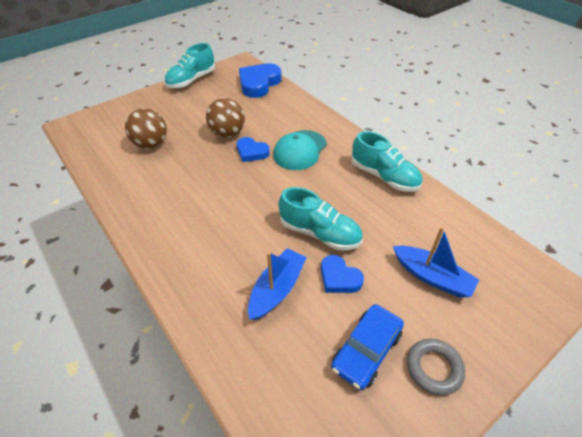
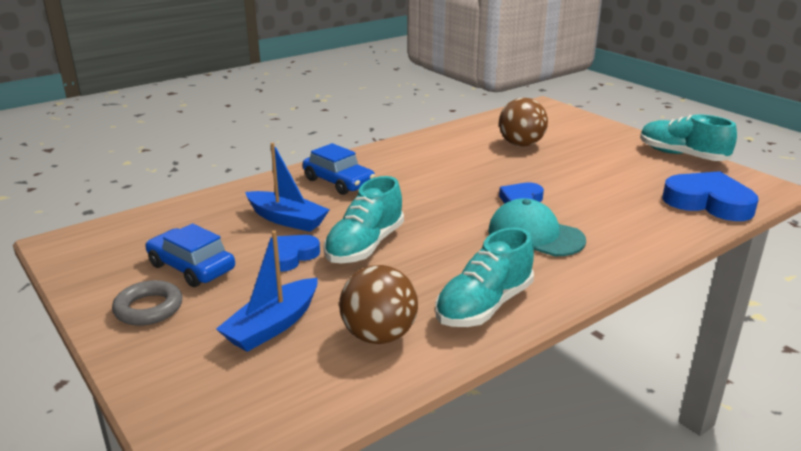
camera: 90 degrees right, 20 degrees down
brown ball [206,98,245,138] -> brown ball moved to [339,265,418,344]
none -> blue car [303,143,375,195]

